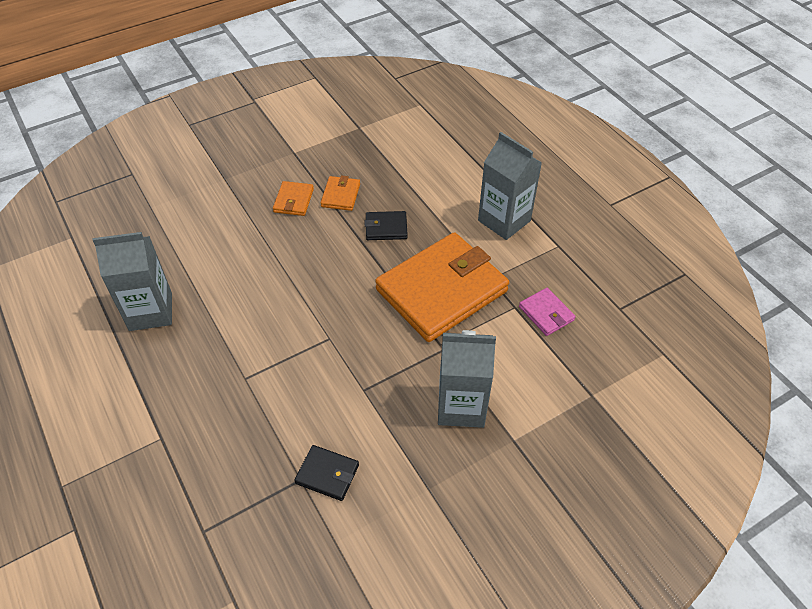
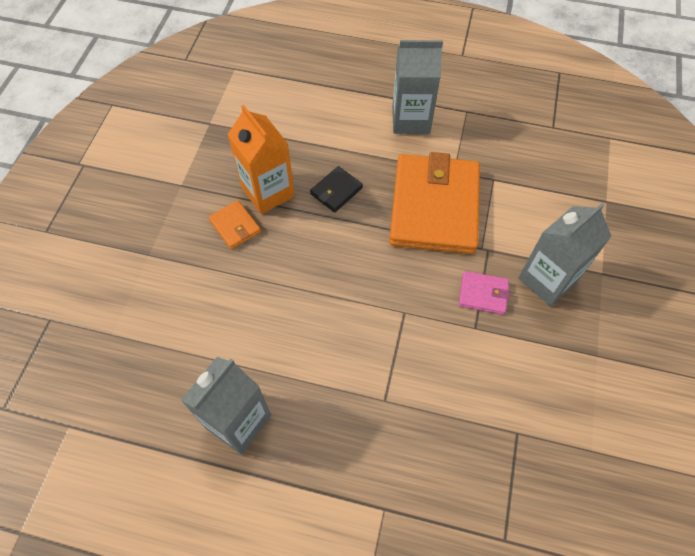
camera: 45 degrees left, 10 degrees up
black wallet [294,445,359,501] -> none
orange wallet [321,176,360,211] -> orange carton [227,105,295,214]
pink wallet [519,288,575,336] -> pink wallet moved to [458,271,510,315]

